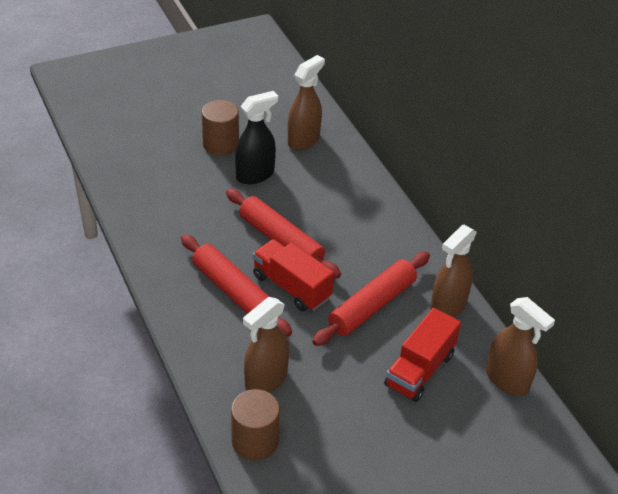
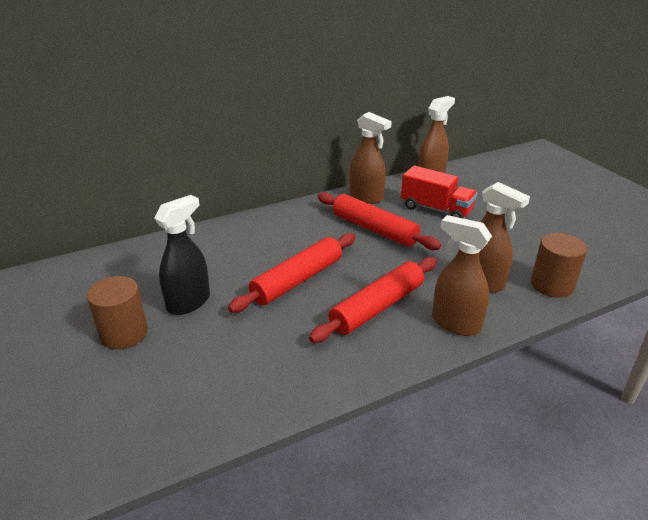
camera: 90 degrees left, 10 degrees down
black spray bottle [235,91,278,184] -> black spray bottle turned 75 degrees clockwise [154,195,210,315]
red truck [253,239,334,311] -> none
brown spray bottle [288,55,325,150] -> brown spray bottle moved to [432,215,492,336]

